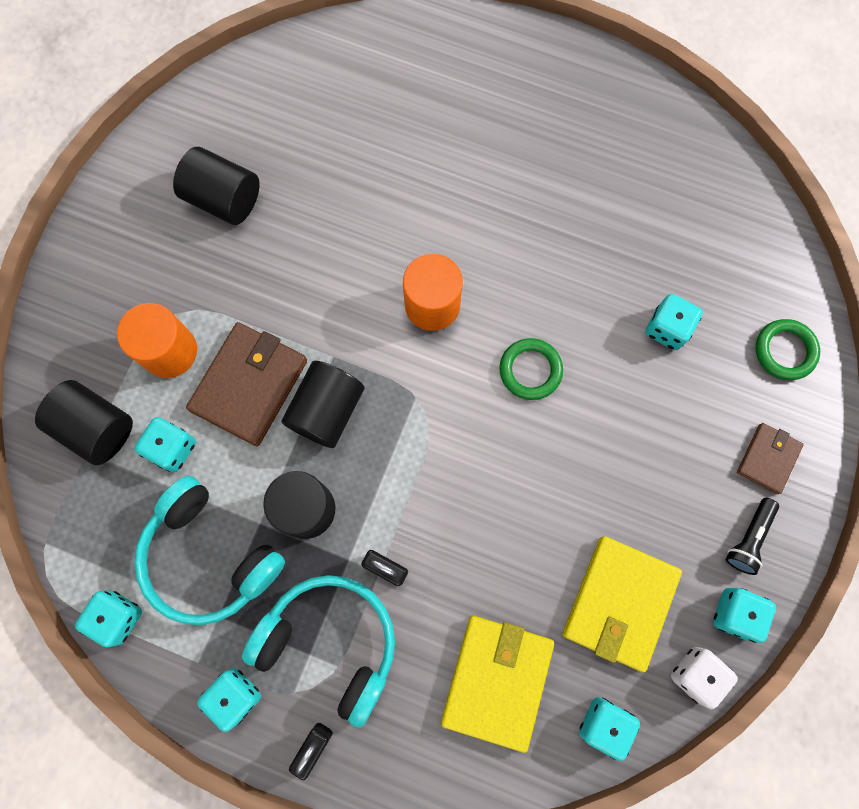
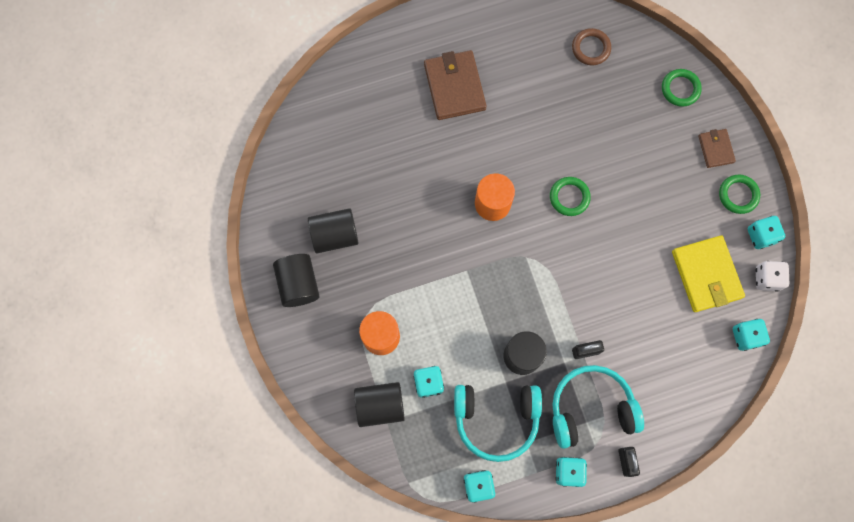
camera: 40 degrees left, 0 degrees up
brown wallet [186,322,307,446] -> brown wallet moved to [424,50,487,120]
black cylinder [282,361,365,448] -> black cylinder moved to [273,254,320,307]
yellow wallet [441,616,554,753] -> none
turquoise dice [645,294,703,350] -> none
black flashlight [726,498,779,575] -> green ring [719,174,760,214]
none -> brown ring [572,28,611,65]

